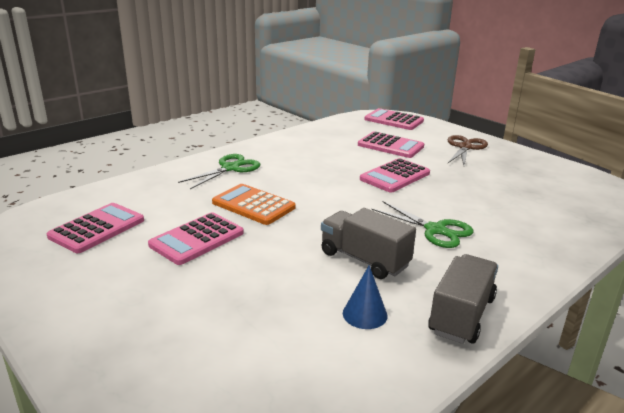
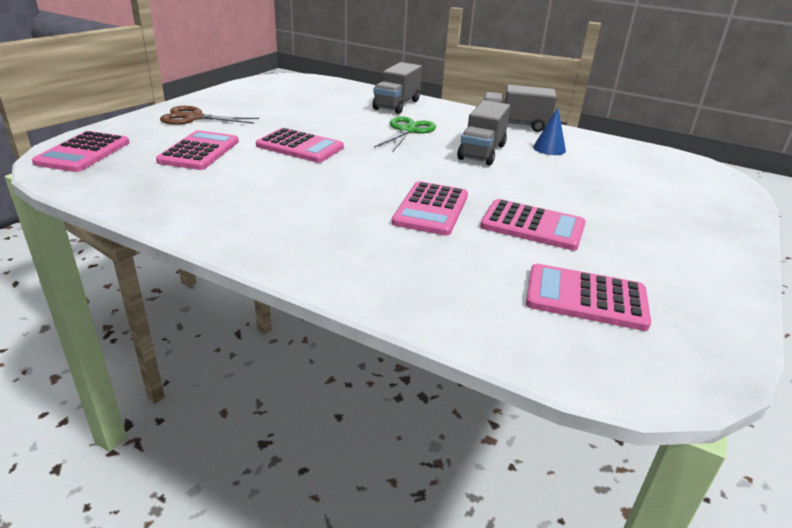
camera: 110 degrees left, 5 degrees up
green scissors [178,154,260,189] -> none
orange calculator [212,184,295,225] -> pink calculator [392,181,468,236]
none -> grey truck [372,62,422,114]

